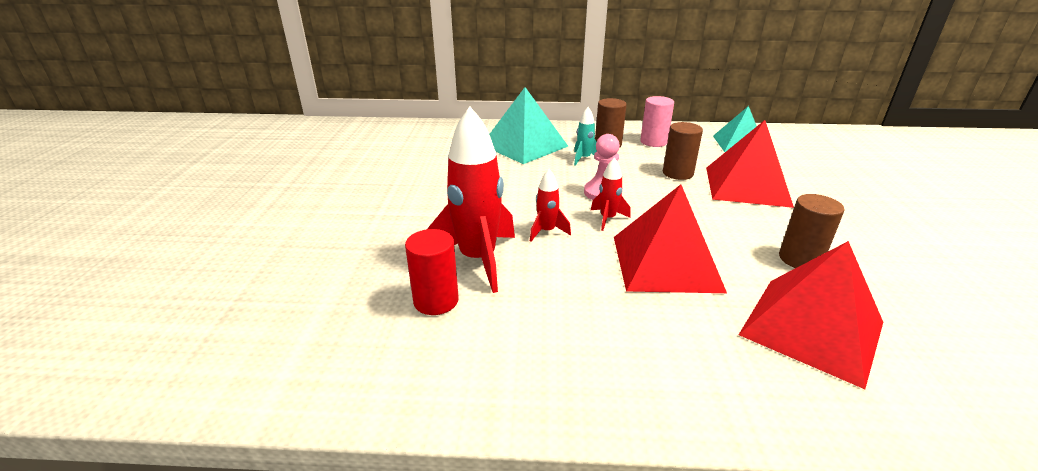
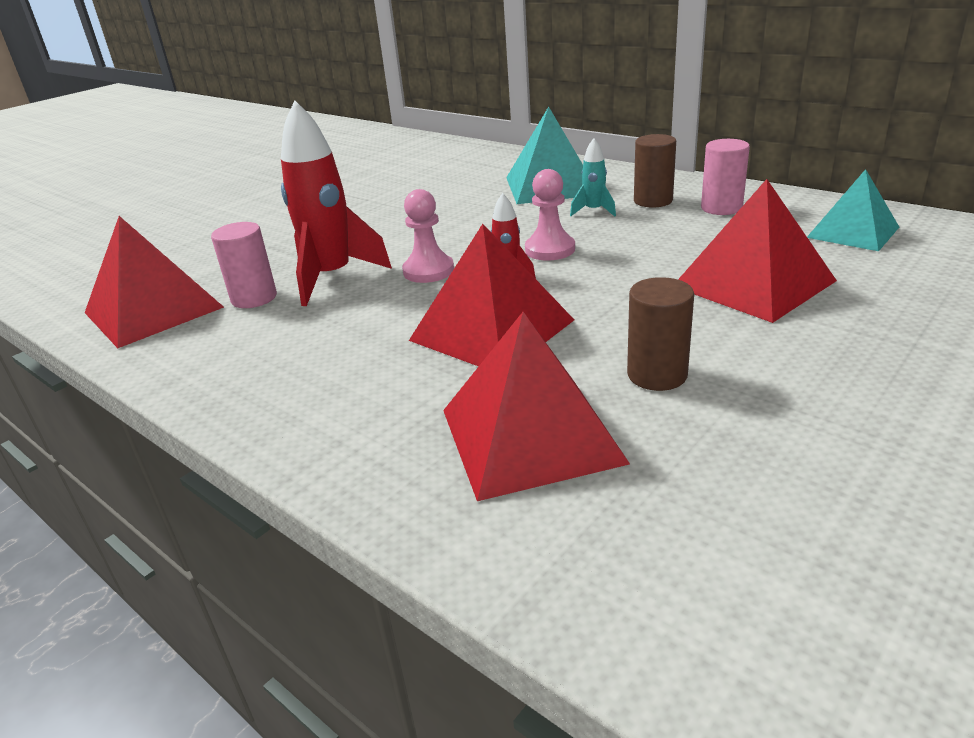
camera: 40 degrees right, 0 degrees up
red cylinder [405,229,459,315] -> pink cylinder [211,222,277,308]
red rocket [530,169,571,241] -> pink pawn [402,189,454,283]
brown cylinder [663,122,703,180] -> none
none -> red pyramid [85,216,224,348]

